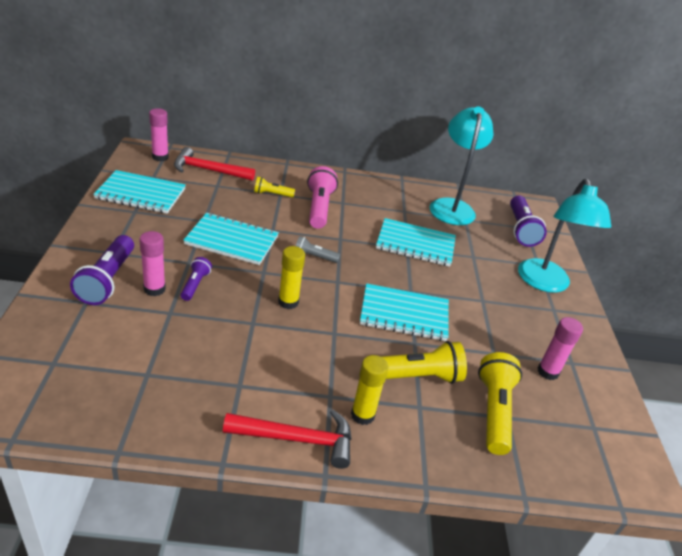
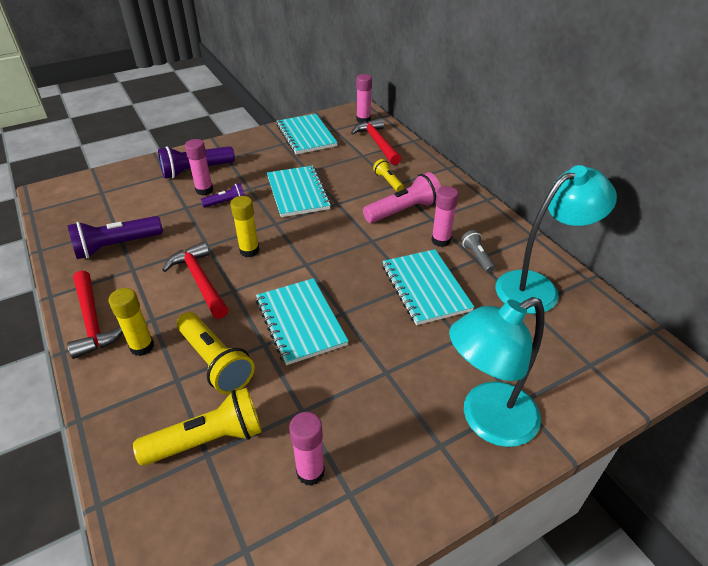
camera: 65 degrees right, 5 degrees up
grey flashlight [296,236,340,263] -> grey flashlight moved to [461,230,495,273]
purple flashlight [510,195,547,247] -> purple flashlight moved to [67,216,163,259]
none -> red hammer [162,242,229,319]
none -> pink glue stick [431,186,458,247]

